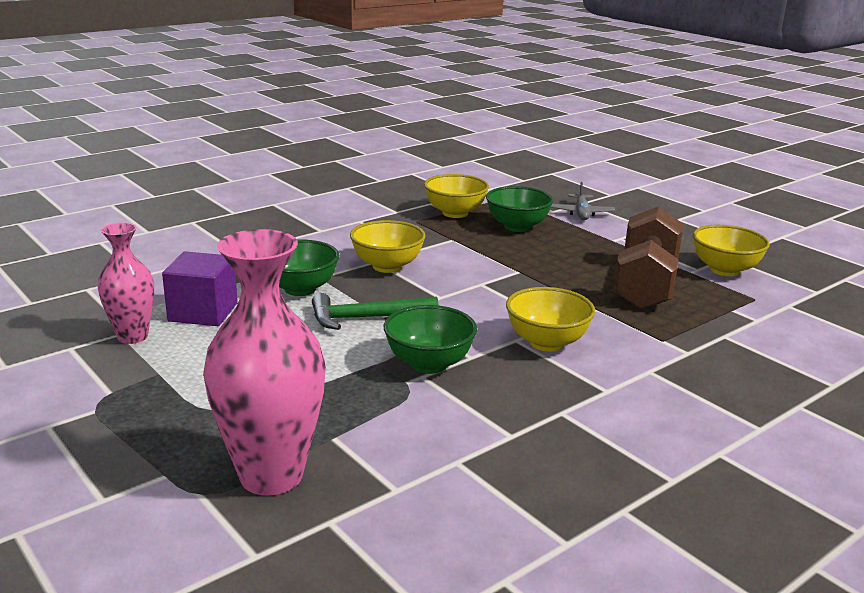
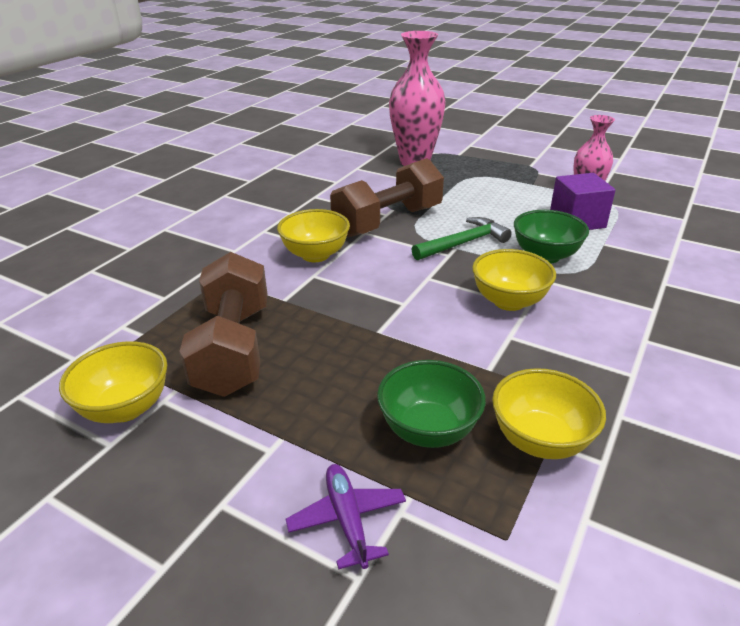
camera: 160 degrees right, 10 degrees up
green bowl [384,305,477,374] -> brown dumbbell [330,158,444,237]
grey plane [551,182,615,220] -> purple plane [286,464,406,570]

